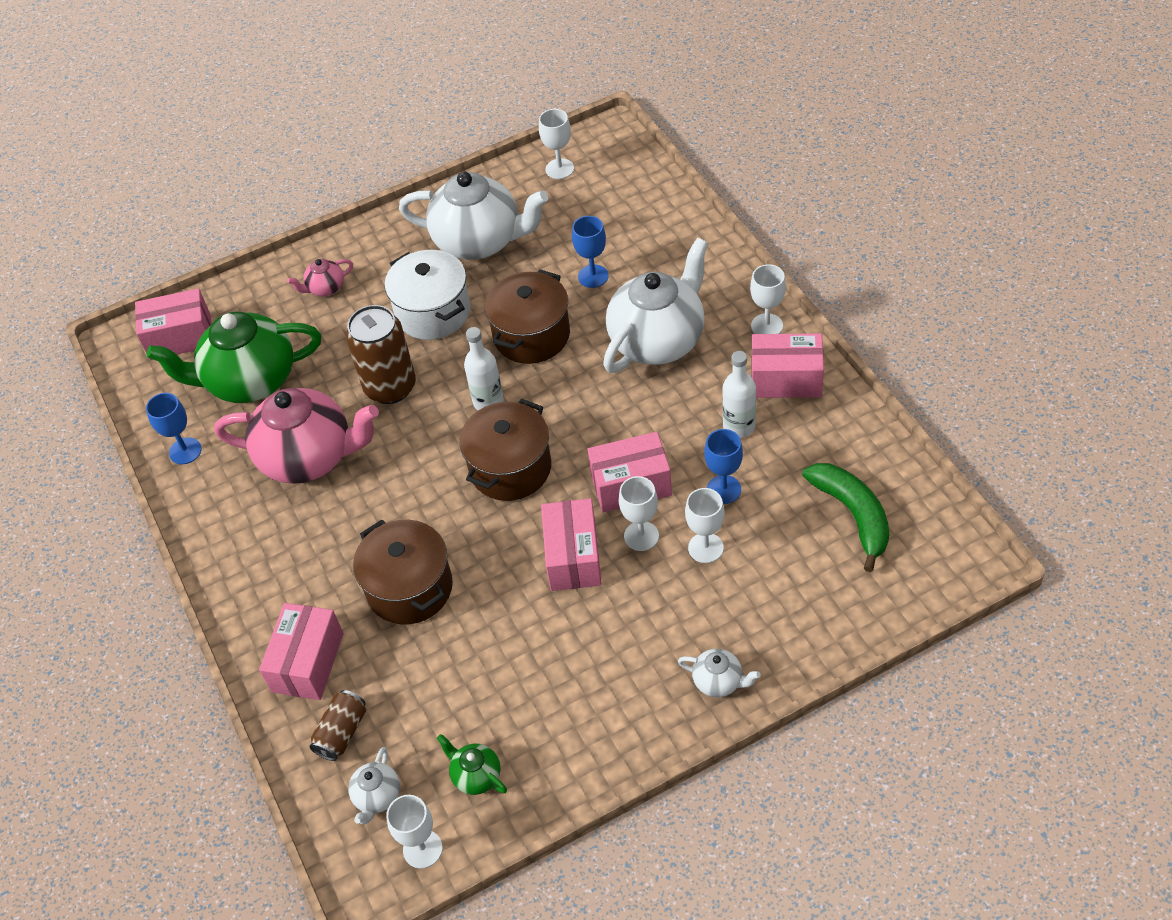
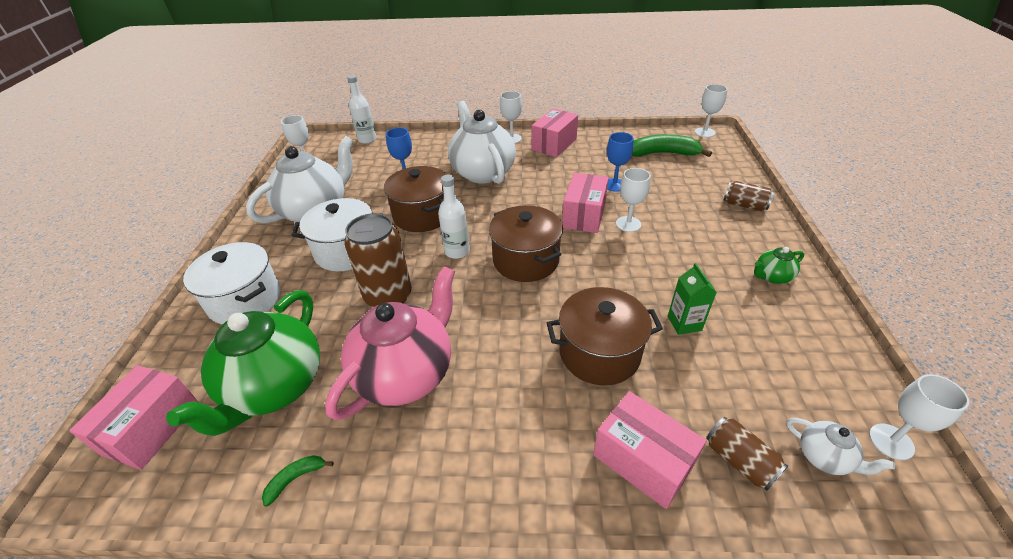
camera: 65 degrees left, 10 degrees down
blue goblet [146,393,202,464] -> green banana [262,455,334,507]
pink teapot [287,259,353,296] -> white pot [183,242,281,325]
green teapot [437,734,507,795] -> green teapot moved to [754,247,804,284]
pink box [541,498,602,591] -> none
white teapot [678,649,761,697] -> none
white goblet [685,488,725,563] -> white goblet moved to [695,84,728,137]
white bottle [722,351,756,438] -> white bottle moved to [347,75,376,144]
none -> green carton [668,263,717,335]
none -> brown can [723,181,774,211]

